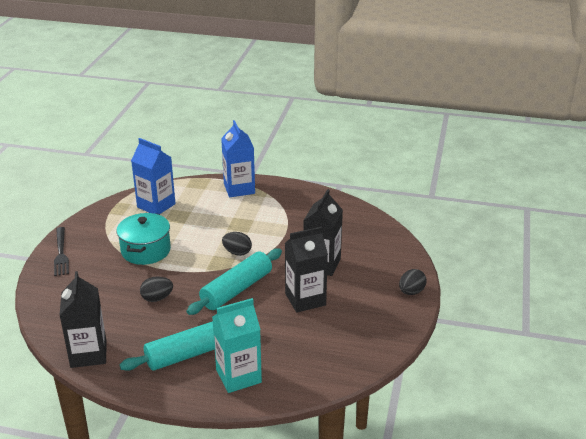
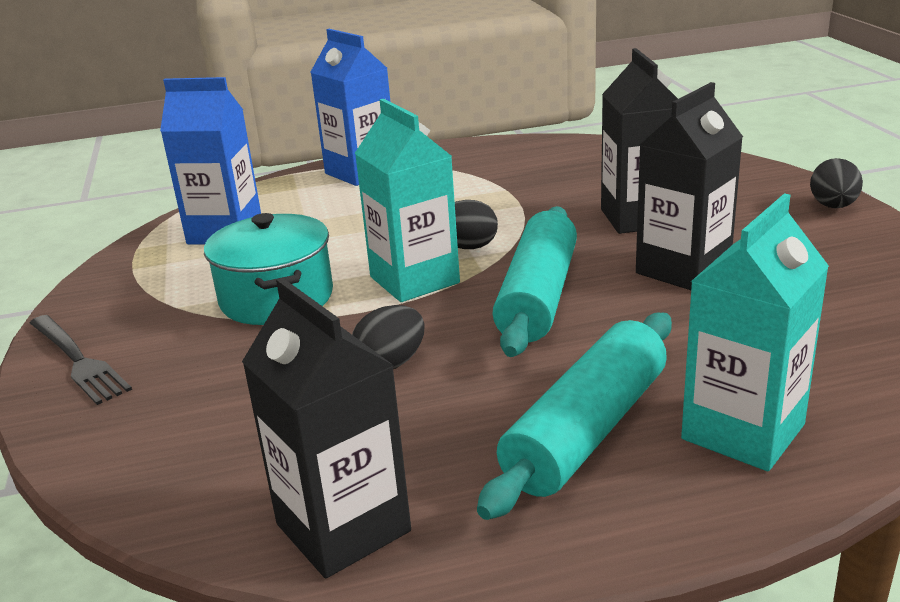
camera: 25 degrees left, 5 degrees down
none -> turquoise carton [355,99,460,302]

